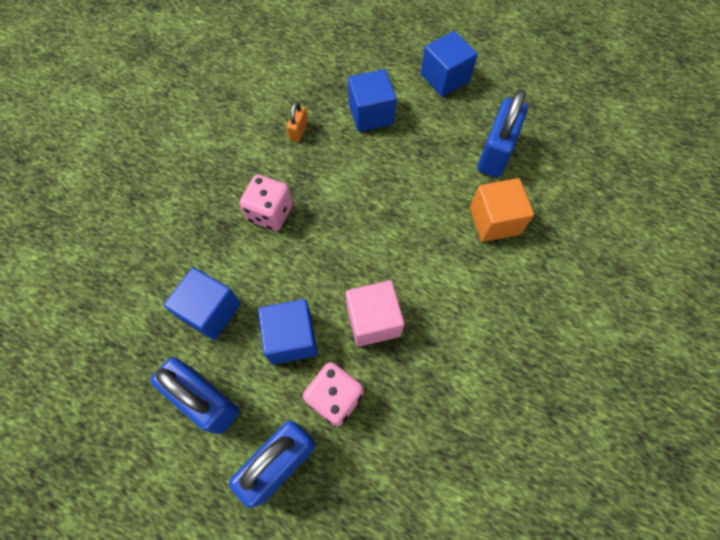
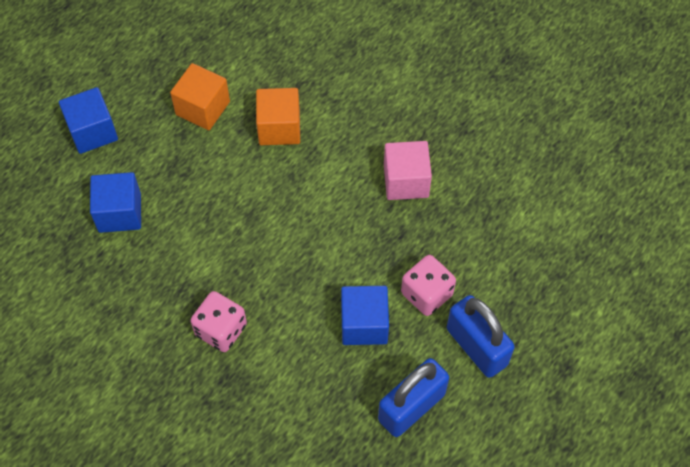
camera: 80 degrees left, 5 degrees down
blue cube [164,267,241,340] -> none
orange padlock [287,102,308,142] -> none
pink cube [346,280,404,347] -> pink cube moved to [384,141,432,200]
blue padlock [477,89,528,177] -> orange cube [170,63,230,130]

